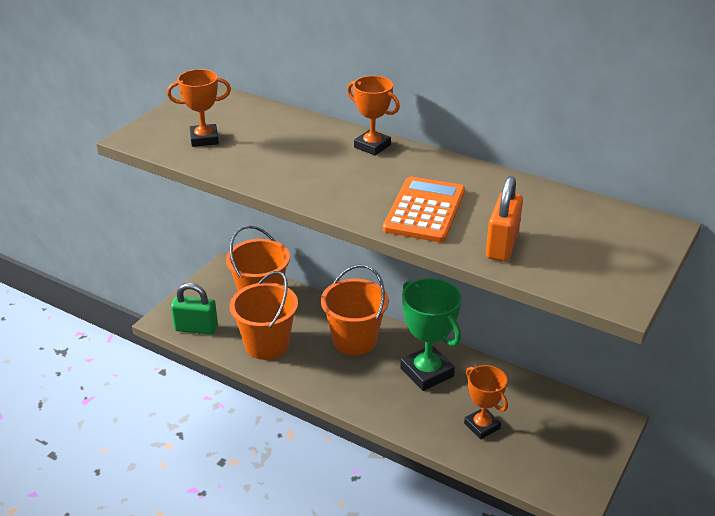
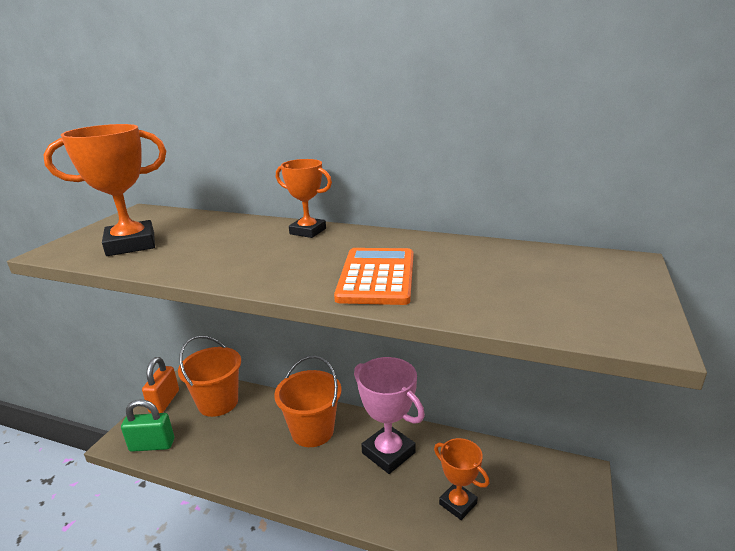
camera: 10 degrees left, 10 degrees down
orange trophy [167,69,231,147] -> orange trophy [43,124,166,256], size x1.59
orange bucket [230,271,298,360] -> none
green trophy [400,278,462,391] -> pink trophy [354,357,425,474]
orange padlock [486,176,523,262] -> orange padlock moved to [142,357,179,413]

